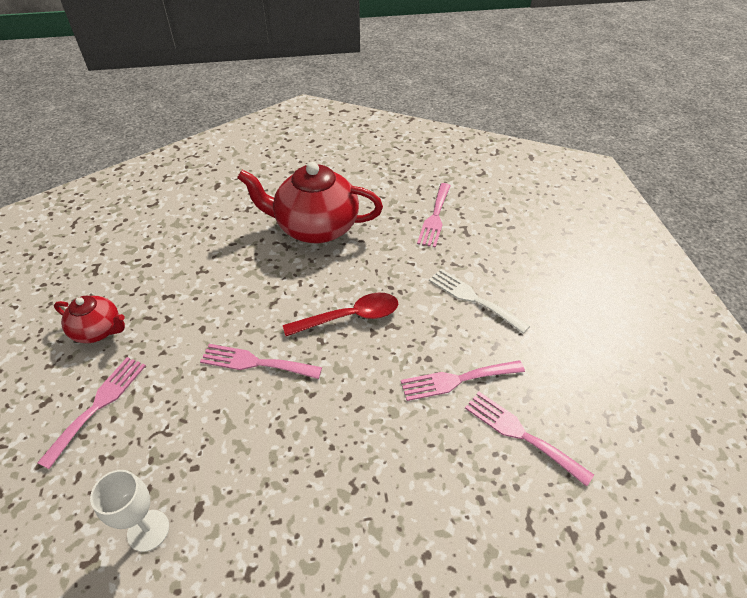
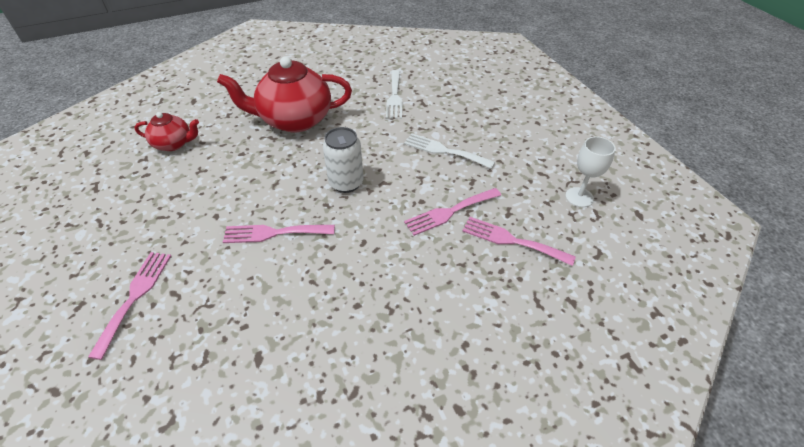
camera: 15 degrees left, 0 degrees up
red teapot [54,296,125,343] -> red teapot moved to [135,112,199,151]
white goblet [90,470,169,552] -> white goblet moved to [565,136,616,207]
red spoon [283,293,398,336] -> white can [323,127,363,193]
pink fork [417,183,451,248] -> white fork [386,70,403,119]

